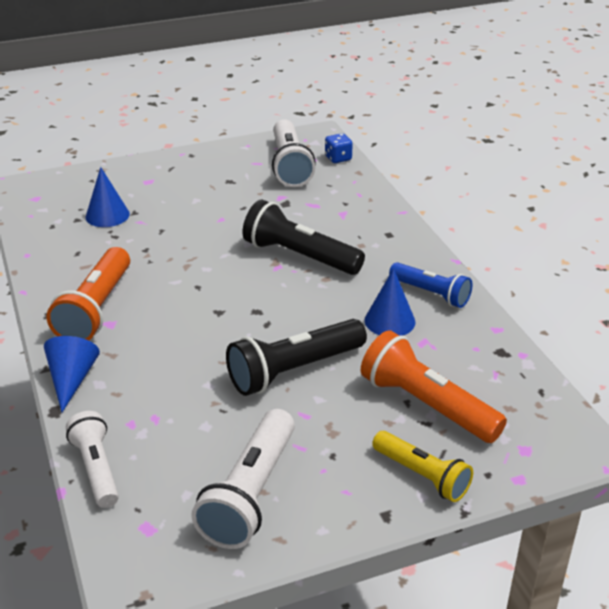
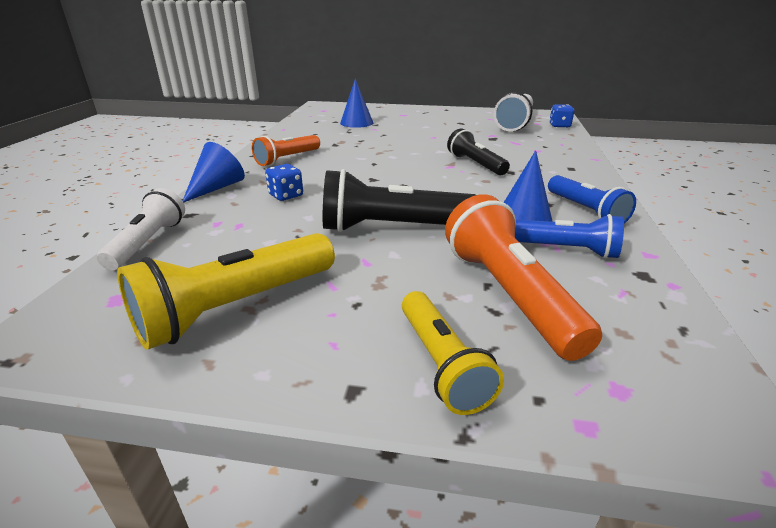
camera: 30 degrees right, 5 degrees down
orange flashlight [47,247,130,341] -> orange flashlight [252,135,320,166], size x0.65
white flashlight [191,409,295,549] -> yellow flashlight [117,233,335,350]
black flashlight [243,199,365,275] -> black flashlight [447,129,510,175], size x0.65
none -> blue dice [265,164,303,201]
none -> blue flashlight [515,214,624,259]

